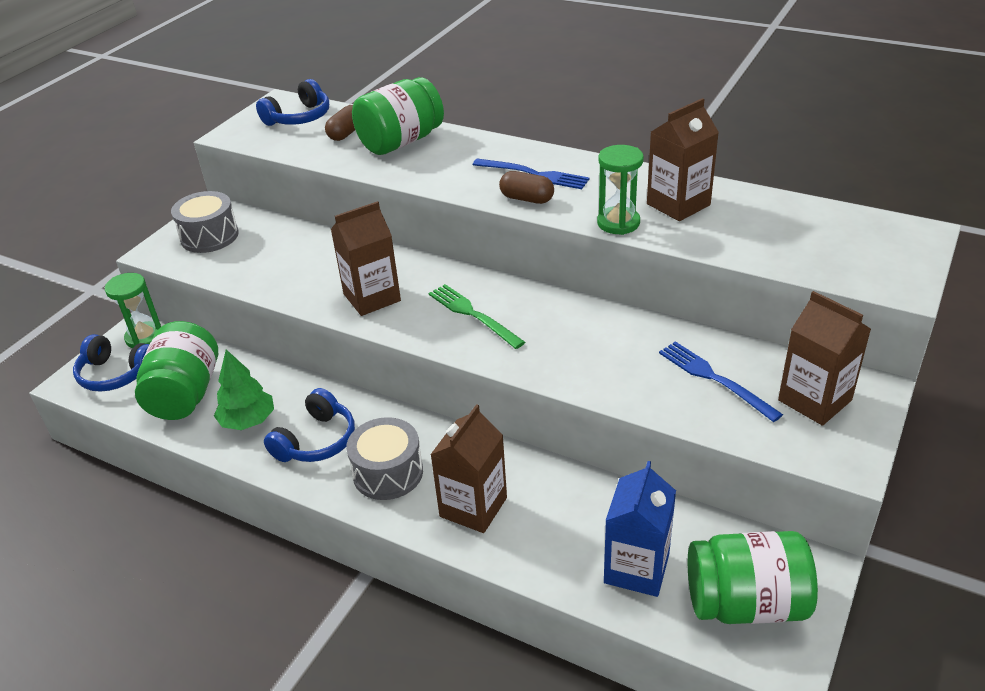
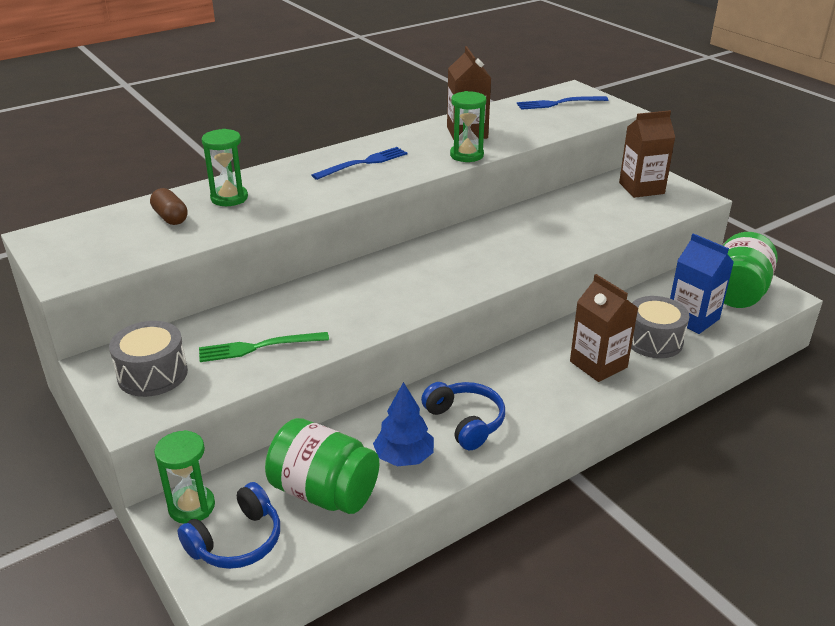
camera: 65 degrees left, 5 degrees down
green tree [214,349,274,430] -> blue tree [373,382,434,466]
blue headphones [256,79,329,126] -> none
brown carton [331,201,401,316] -> none
grey drum [346,417,423,500] -> grey drum moved to [631,296,689,358]
green jar [352,77,444,155] -> green hourglass [202,129,248,206]
green fork [429,284,525,349] -> green fork moved to [199,332,329,362]
brown capsule [499,171,554,204] -> none
blue fork [659,341,783,422] -> blue fork moved to [517,96,608,110]

